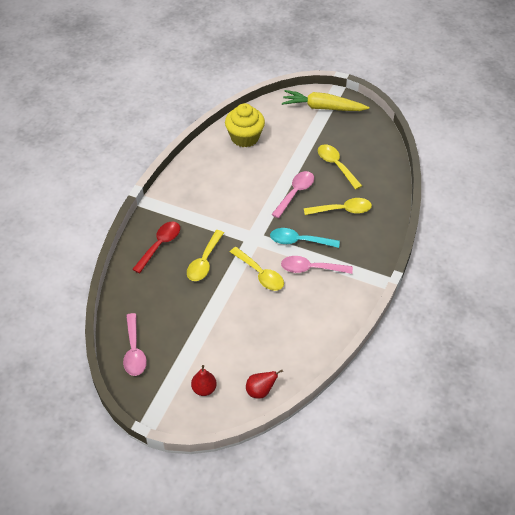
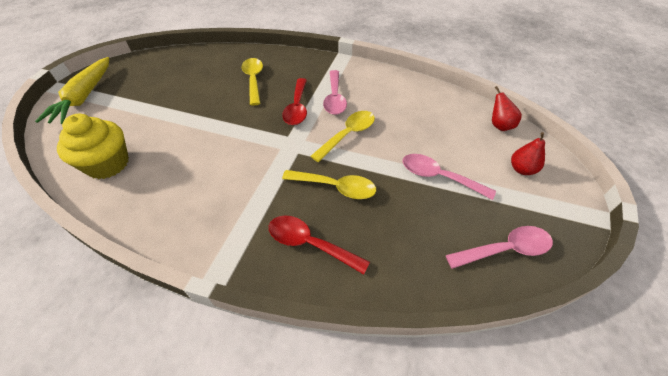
camera: 95 degrees left, 0 degrees up
turquoise spoon [270,228,340,248] -> red spoon [282,78,307,125]
pink spoon [271,171,314,218] -> pink spoon moved to [402,154,496,200]
yellow spoon [318,144,362,190] -> none

